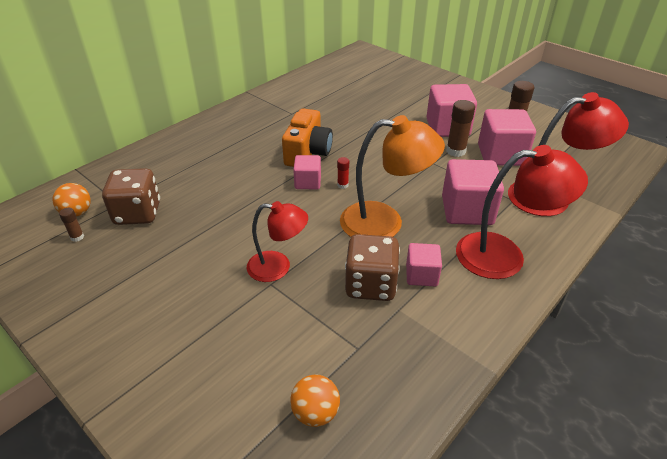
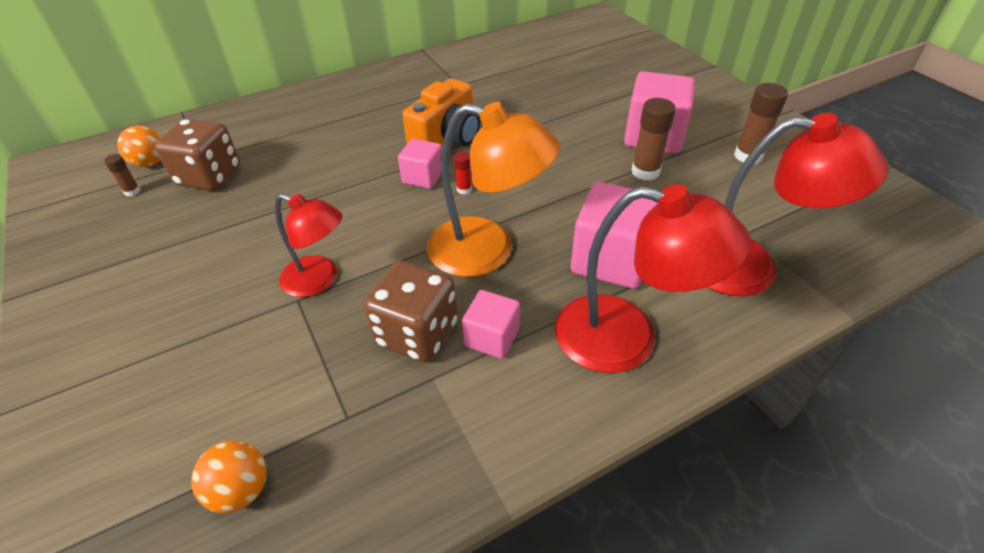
camera: 20 degrees right, 5 degrees up
pink cube [478,109,536,166] -> none

